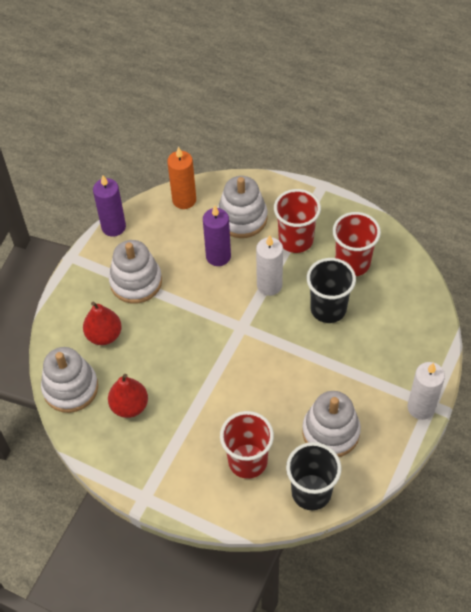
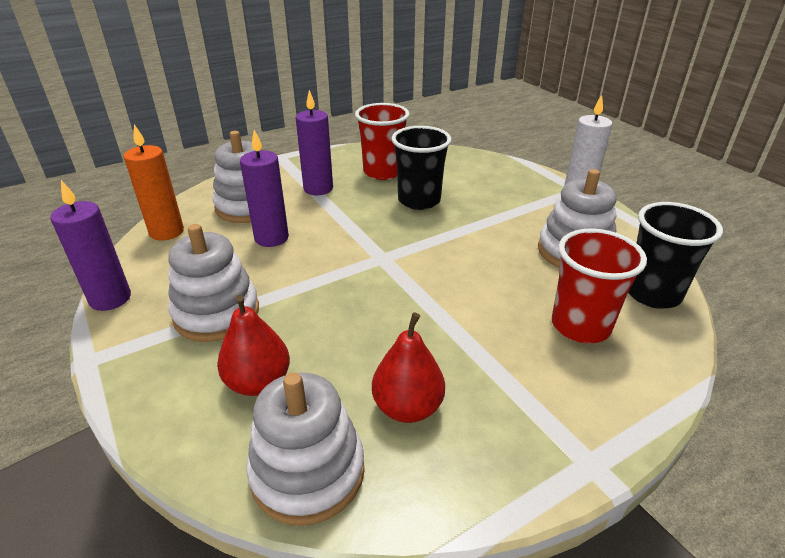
camera: 60 degrees left, 20 degrees down
white candle [256,235,283,296] -> none
red cup [274,189,321,253] -> purple candle [296,90,333,195]

